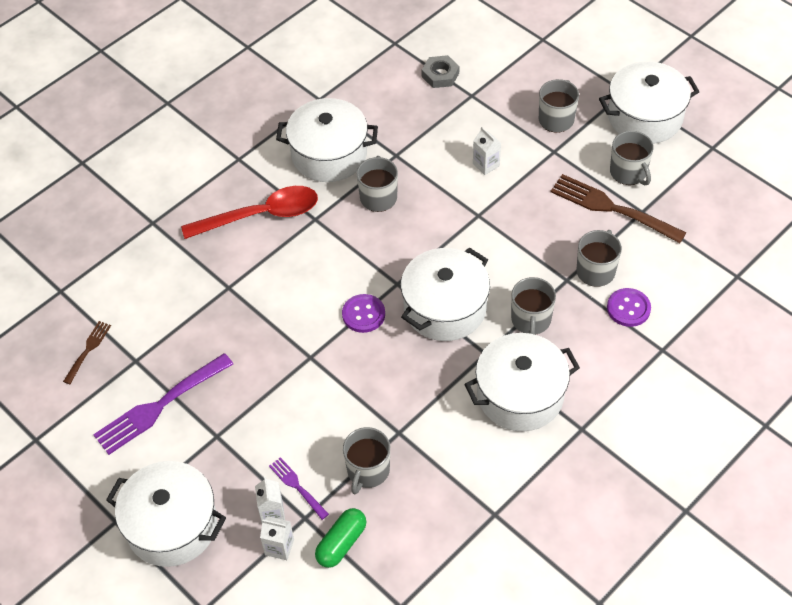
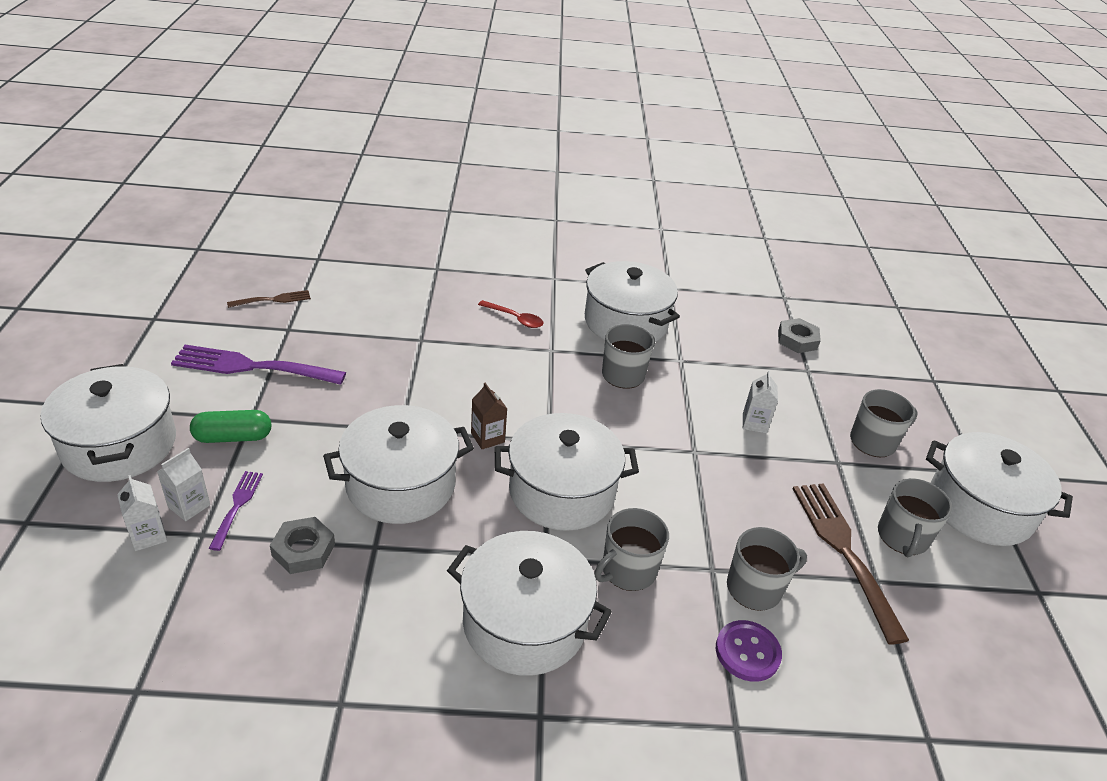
camera: 40 degrees right, 15 degrees down
red spoon [181,186,318,239] -> red spoon [478,300,544,328], size x0.48
green capsule [315,508,366,568] -> green capsule moved to [190,410,271,443]
purple button [342,294,385,333] -> brown carton [471,383,507,449]
grey mug [343,427,390,494] -> grey nut [270,517,335,574]
none -> white pot [323,405,474,524]

